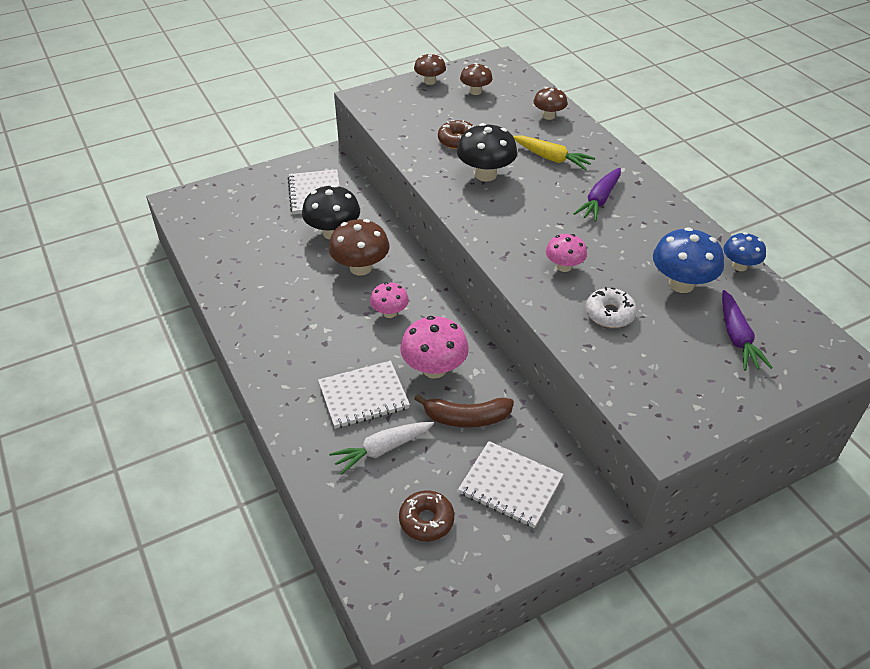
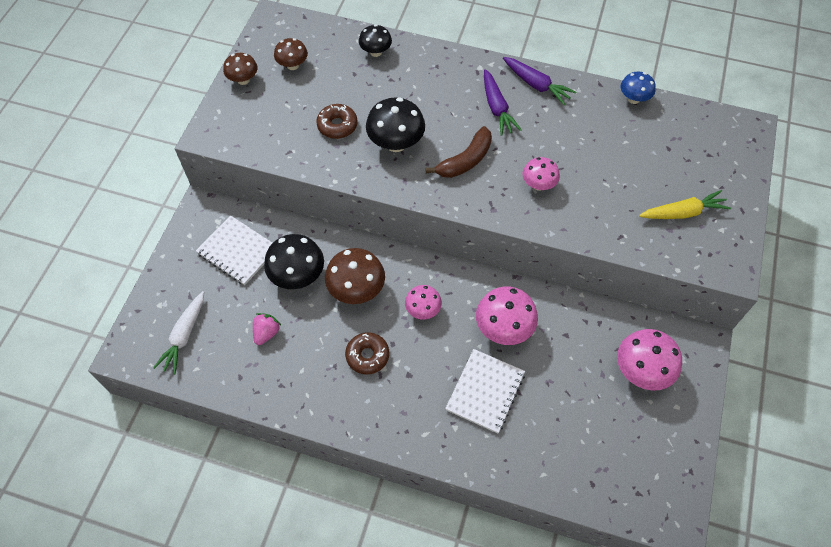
camera: 45 degrees left, 15 degrees up
white carrot [329,422,434,475] -> white carrot moved to [153,291,204,375]
brown donut [399,490,454,542] -> brown donut moved to [345,332,389,375]
brown banana [415,395,514,427] -> brown banana moved to [425,126,492,178]
white notebook [458,441,564,528] -> pink mushroom [617,329,682,391]
yellow carrot [513,135,595,170] -> yellow carrot moved to [639,190,731,219]
brown mushroom [534,87,567,120] -> black mushroom [359,25,392,57]
white donut [585,287,637,328] -> none
blue mushroom [653,227,724,293] -> none
purple carrot [722,290,773,371] -> purple carrot moved to [503,57,576,105]
none -> pink strawberry [253,313,282,345]

